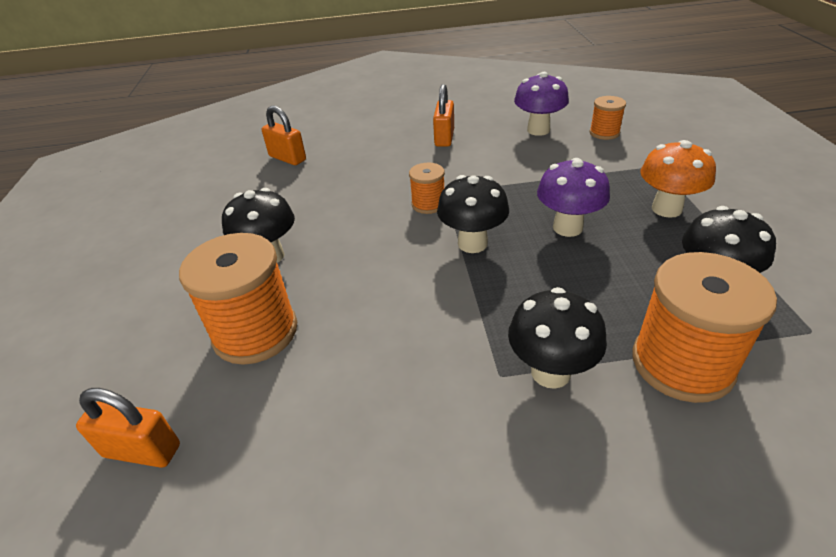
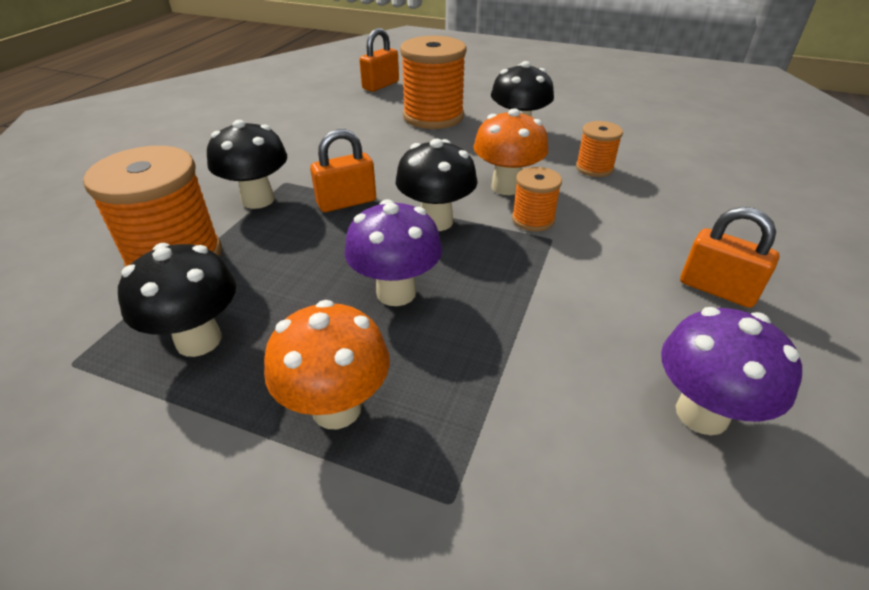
camera: 115 degrees right, 0 degrees up
orange padlock [262,106,306,165] -> orange padlock moved to [310,129,376,212]
orange spool [589,96,626,140] -> orange spool moved to [576,121,623,177]
none -> orange mushroom [473,108,548,195]

